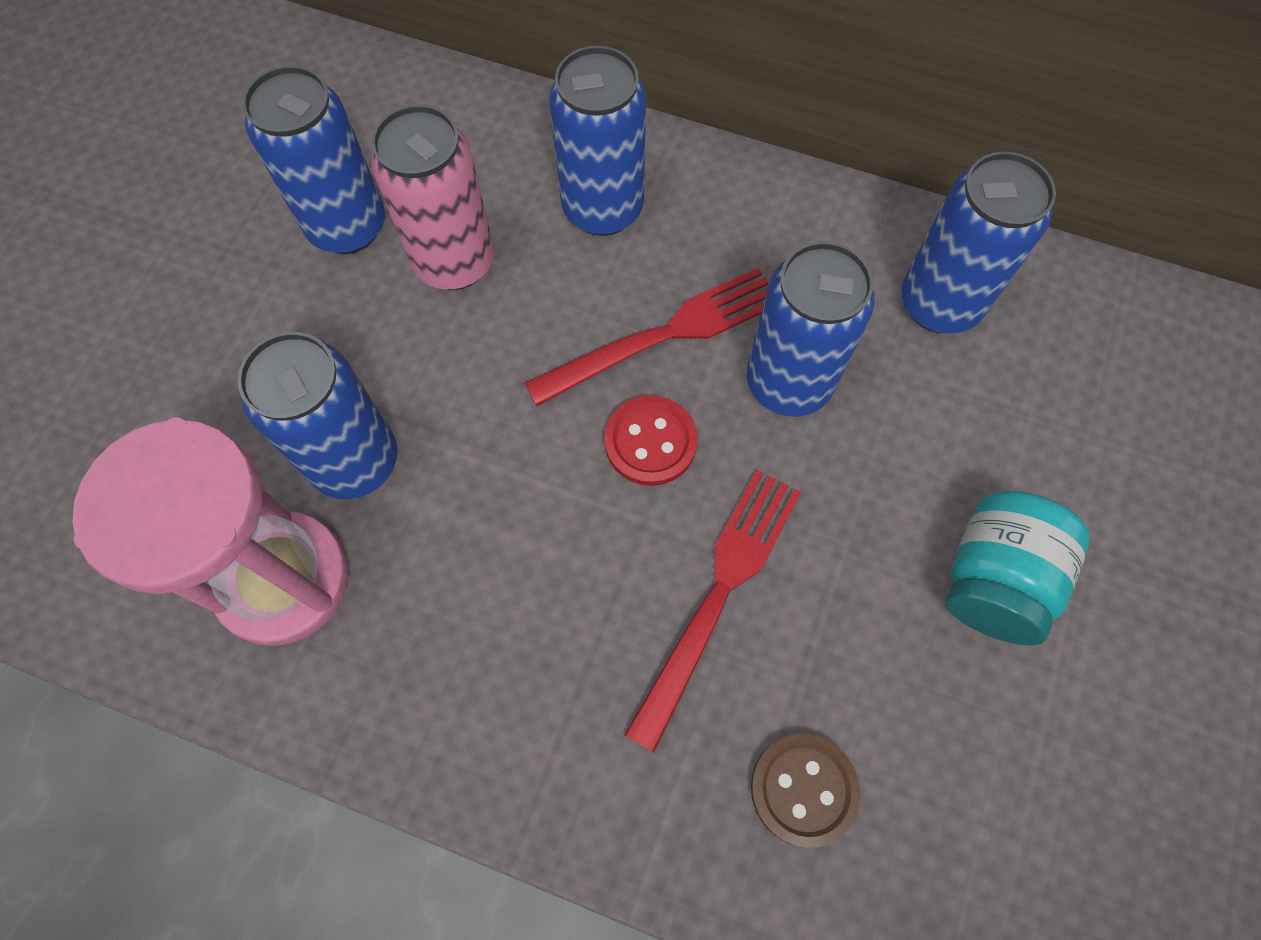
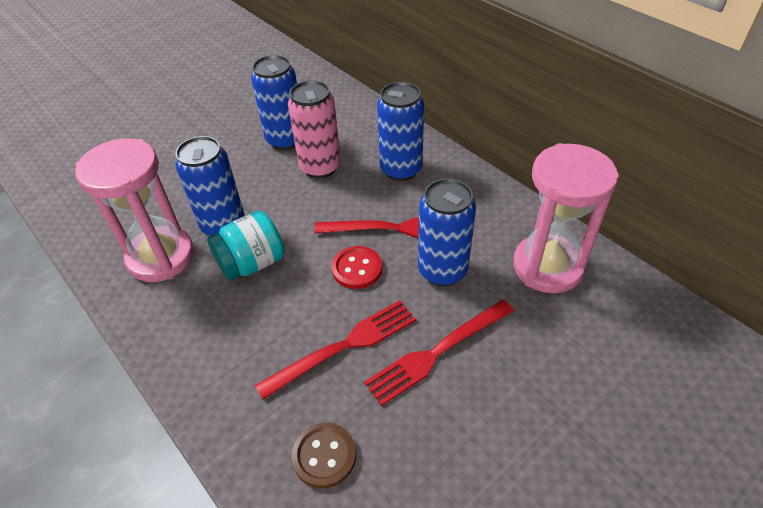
camera: 30 degrees right, 20 degrees down
blue can [901,152,1056,334] -> pink hourglass [513,143,619,293]
turquoise jar [946,491,1089,646] -> turquoise jar moved to [207,211,285,281]
none -> red fork [364,300,514,406]

